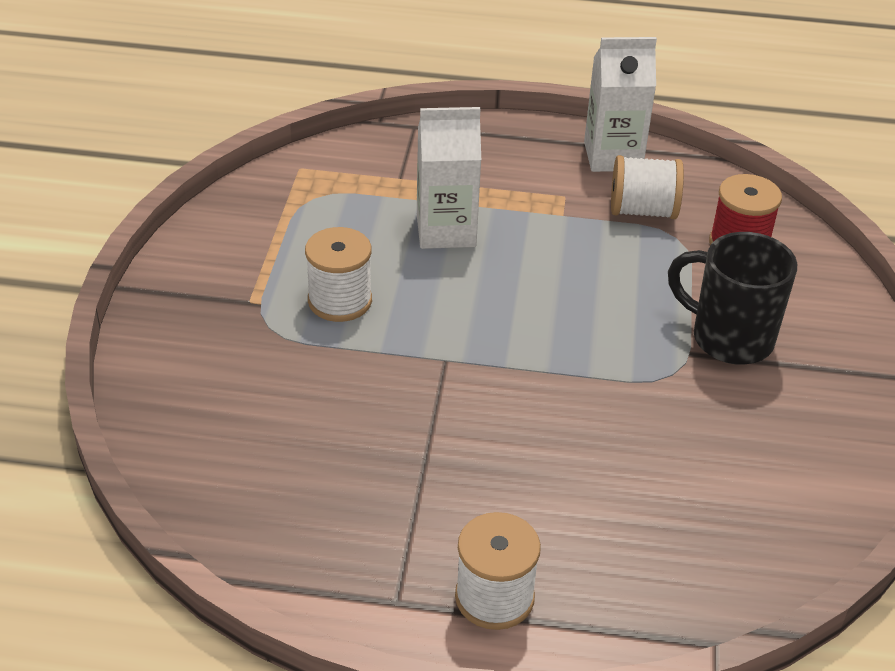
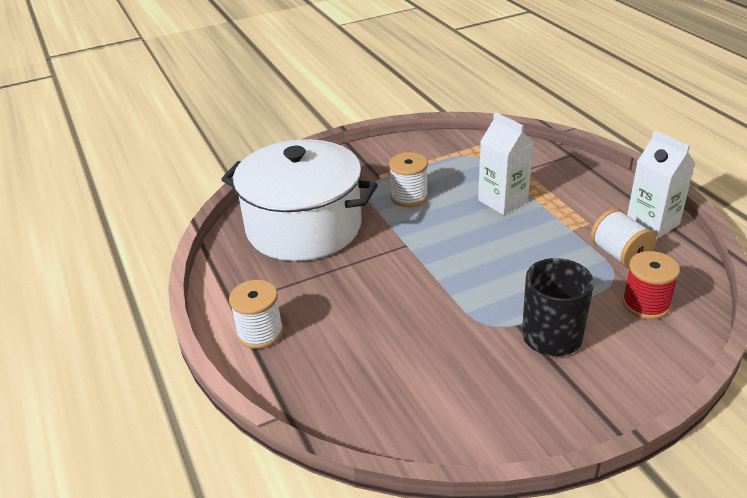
camera: 60 degrees right, 5 degrees down
none -> white pot [221,139,378,261]

